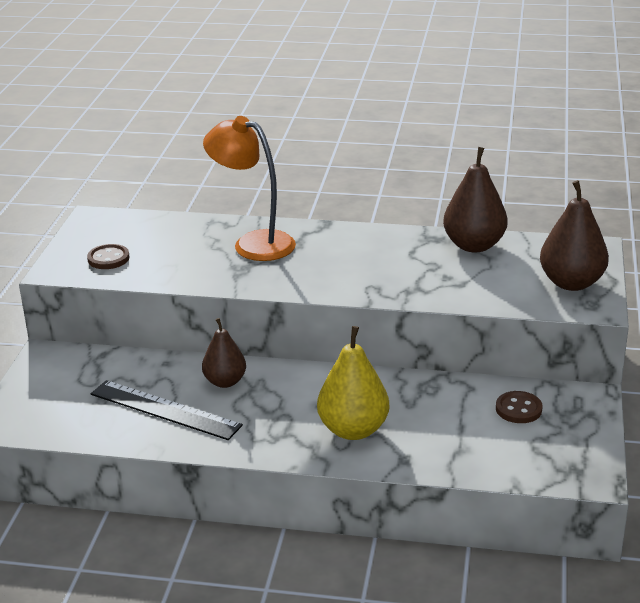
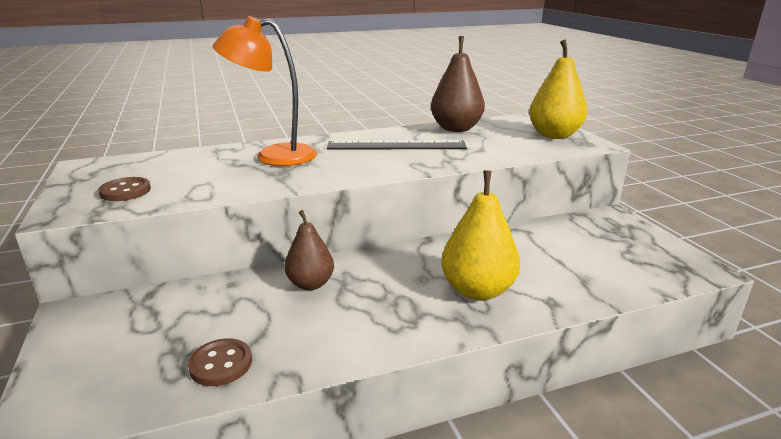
camera: 30 degrees left, 5 degrees down
black ruler [91,380,243,440] -> black ruler moved to [327,140,467,150]
brown button [496,391,543,423] -> brown button moved to [188,338,252,386]
brown pear [540,180,609,291] -> yellow pear [529,40,587,139]

